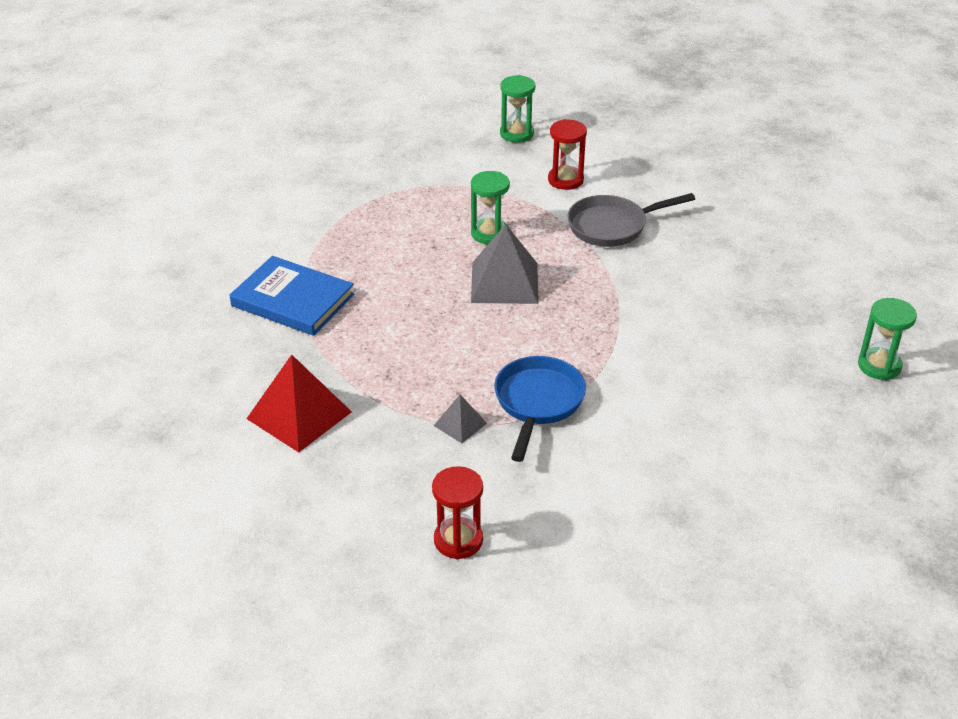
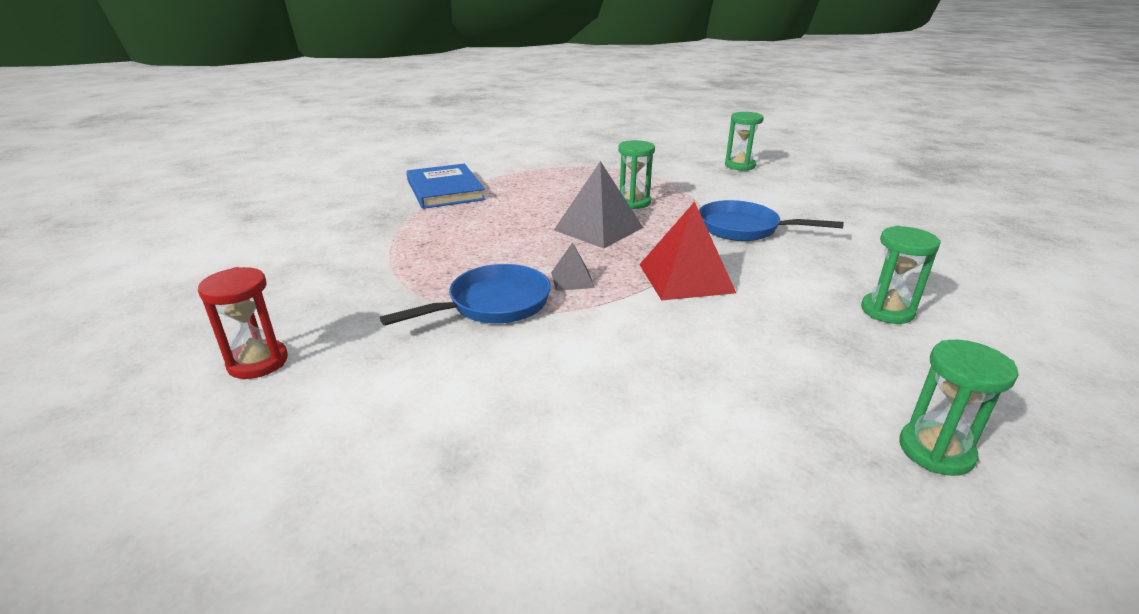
camera: 40 degrees right, 10 degrees down
red pyramid [246,355,352,452] -> red pyramid moved to [639,202,736,301]
grey pyramid [434,395,487,443] -> grey pyramid moved to [551,242,595,291]
red hourglass [548,119,587,190] -> none
grey pan [567,193,695,247] -> blue pan [699,200,844,241]
none -> green hourglass [861,226,941,324]

